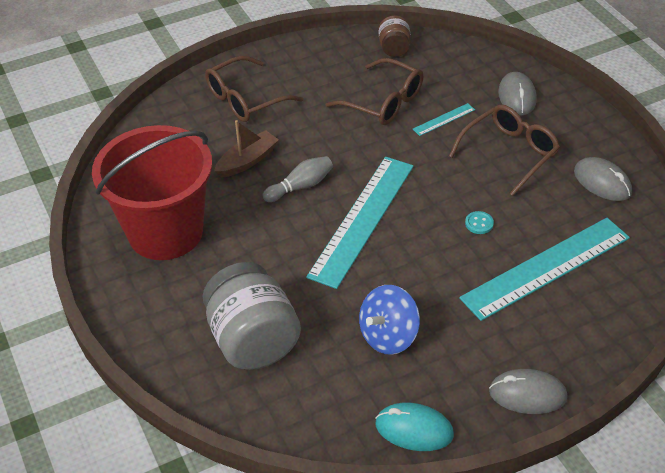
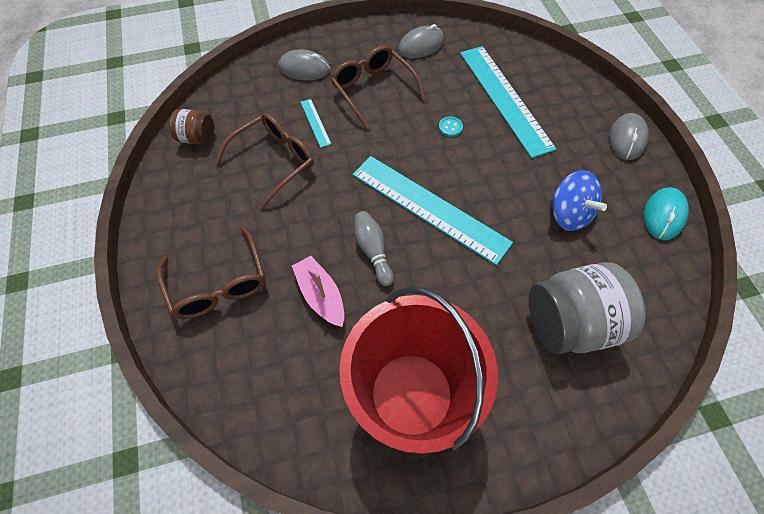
camera: 80 degrees left, 15 degrees up
brown boat [214,120,279,178] -> pink boat [292,256,344,327]

